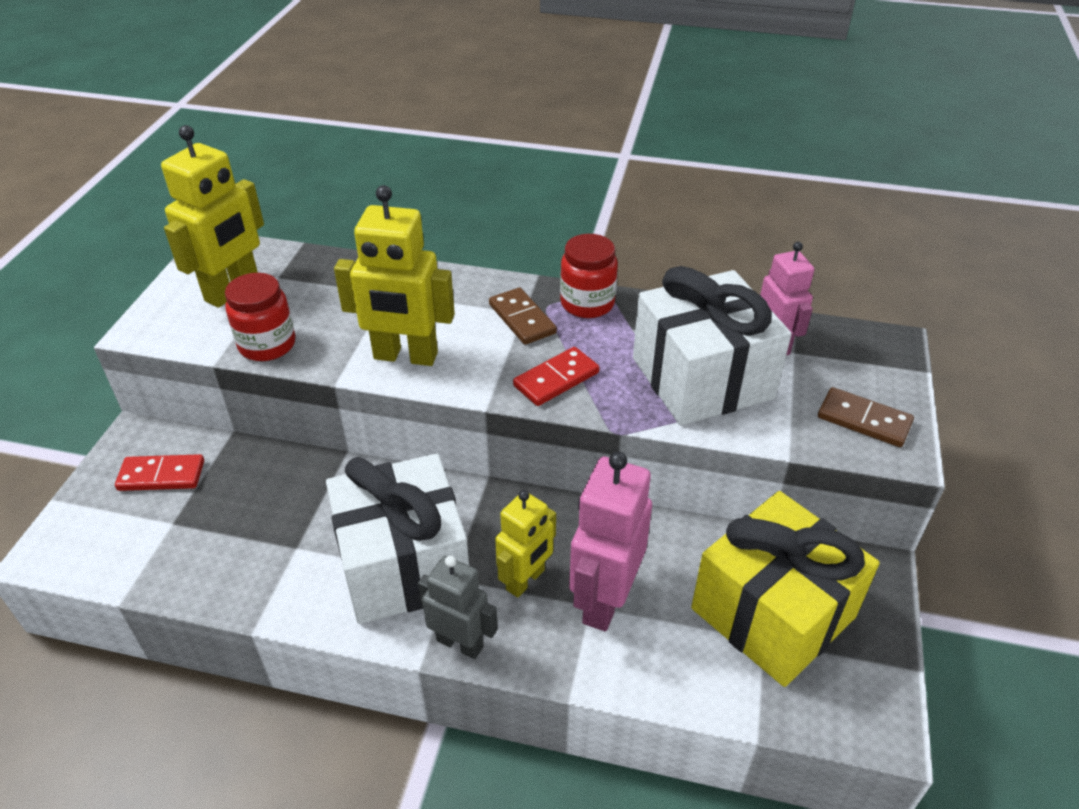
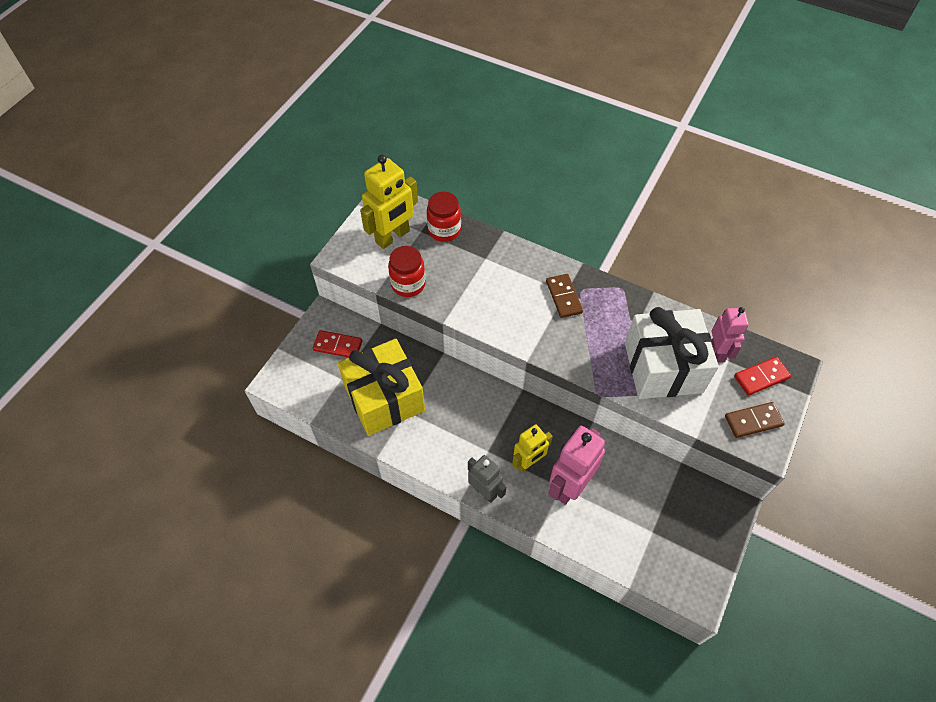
camera: 15 degrees right, 15 degrees up
white gift [326,454,469,624] -> none
yellow robot [334,185,455,366] -> none
red domino [513,347,600,406] -> red domino moved to [734,357,791,396]
red jar [560,234,618,318] -> red jar moved to [427,192,461,242]
yellow gift [691,491,880,687] -> yellow gift moved to [338,339,425,436]
brown domino [818,387,914,447] -> brown domino turned 60 degrees counterclockwise [725,402,785,438]

